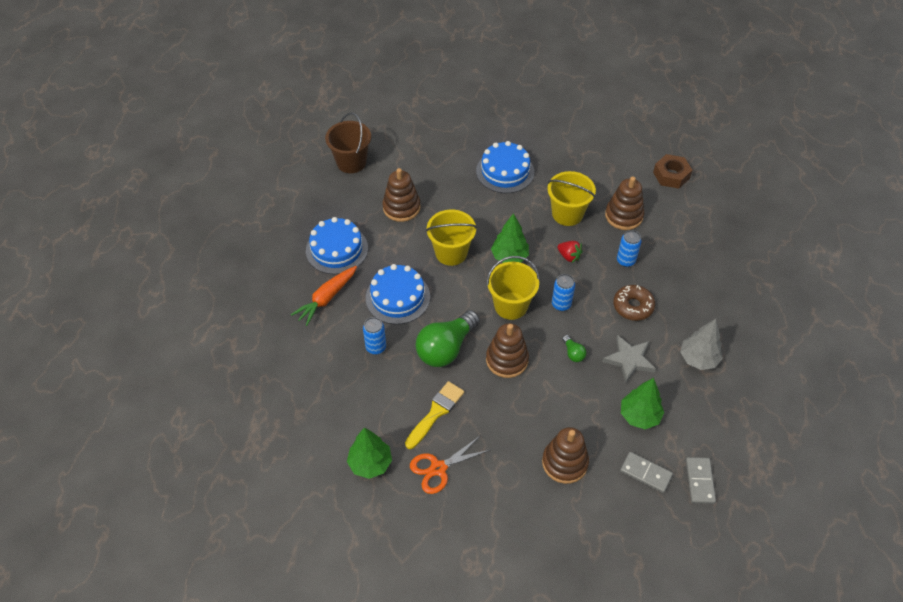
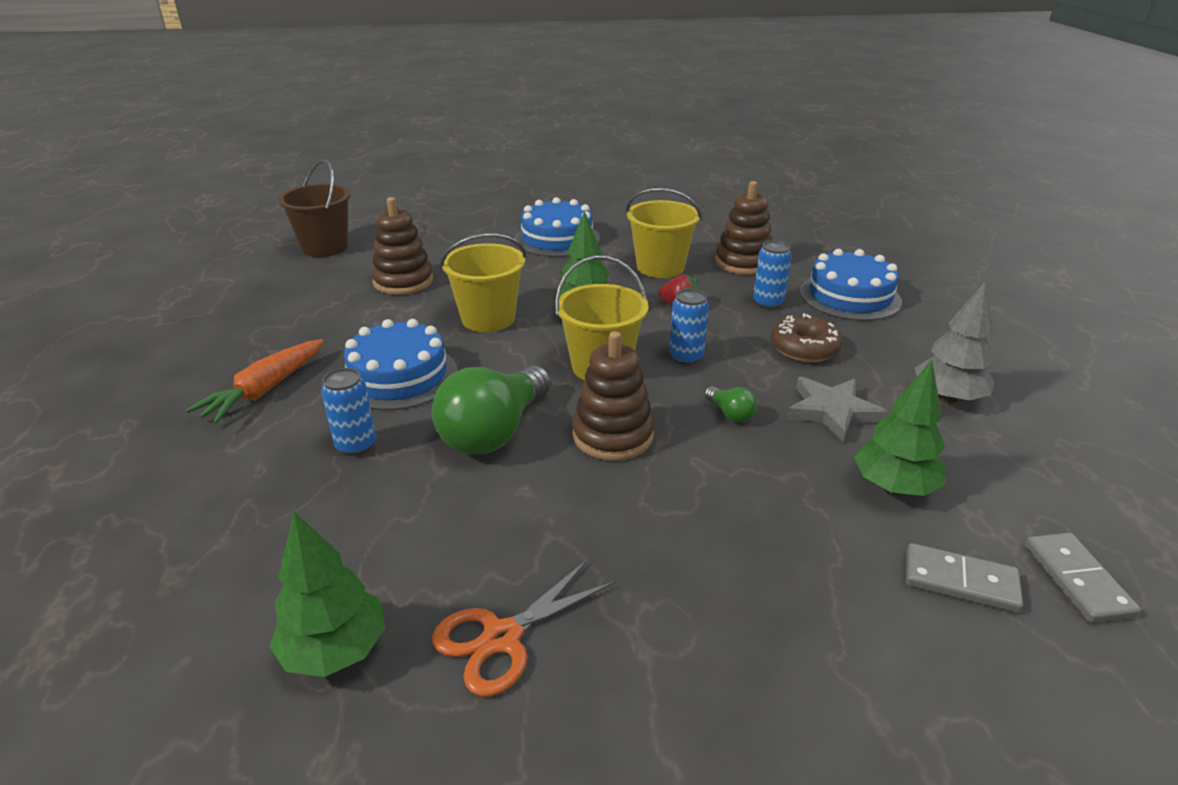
camera: 10 degrees left, 20 degrees down
blue cake [306,217,368,274] -> blue cake moved to [800,249,902,321]
yellow brush [405,381,464,449] -> none
brown stacking toy [542,427,589,484] -> none
brown nut [653,154,692,189] -> none

